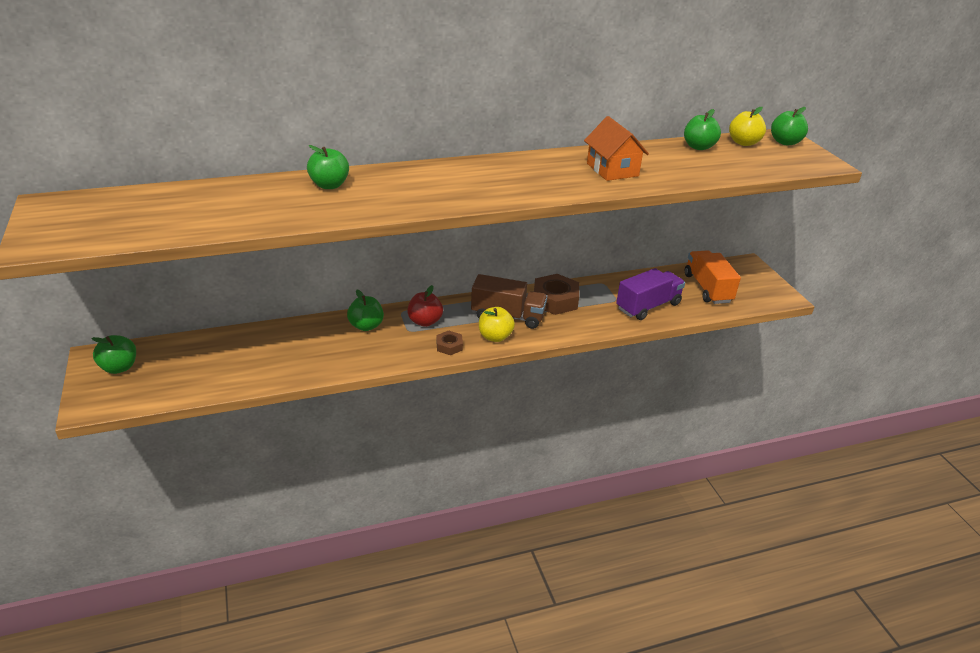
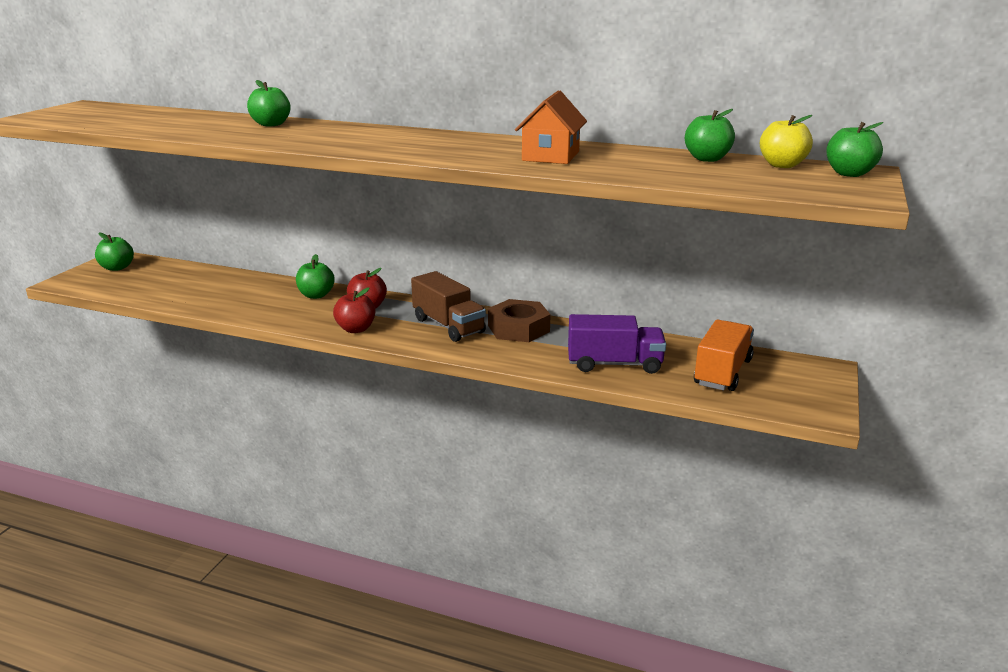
camera: 40 degrees right, 10 degrees down
brown nut [436,331,463,355] -> red apple [333,287,376,333]
yellow apple [479,307,515,342] -> none

